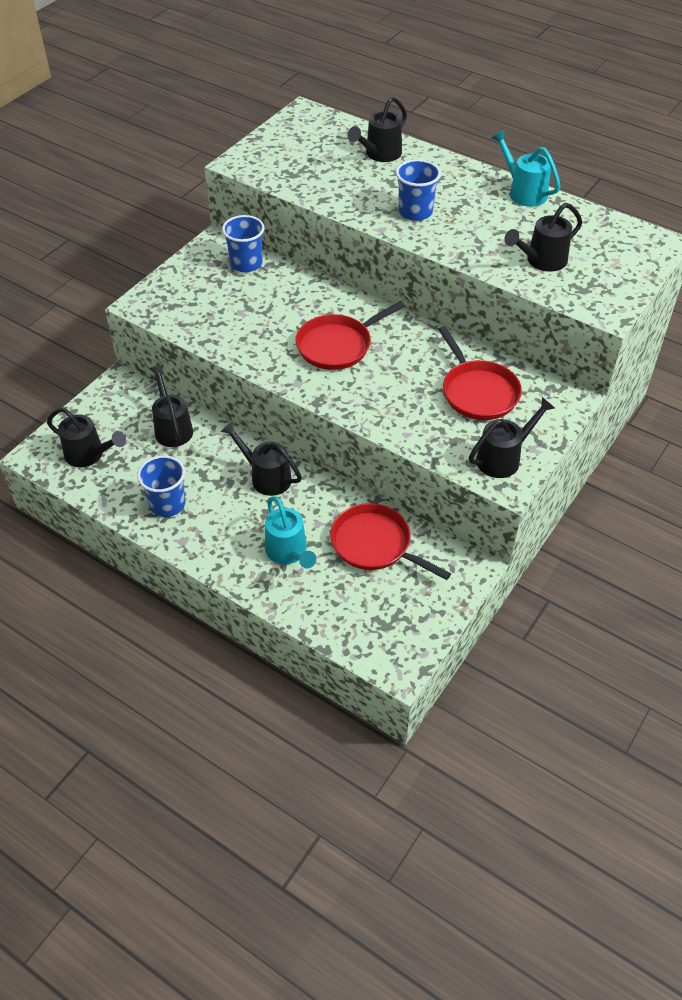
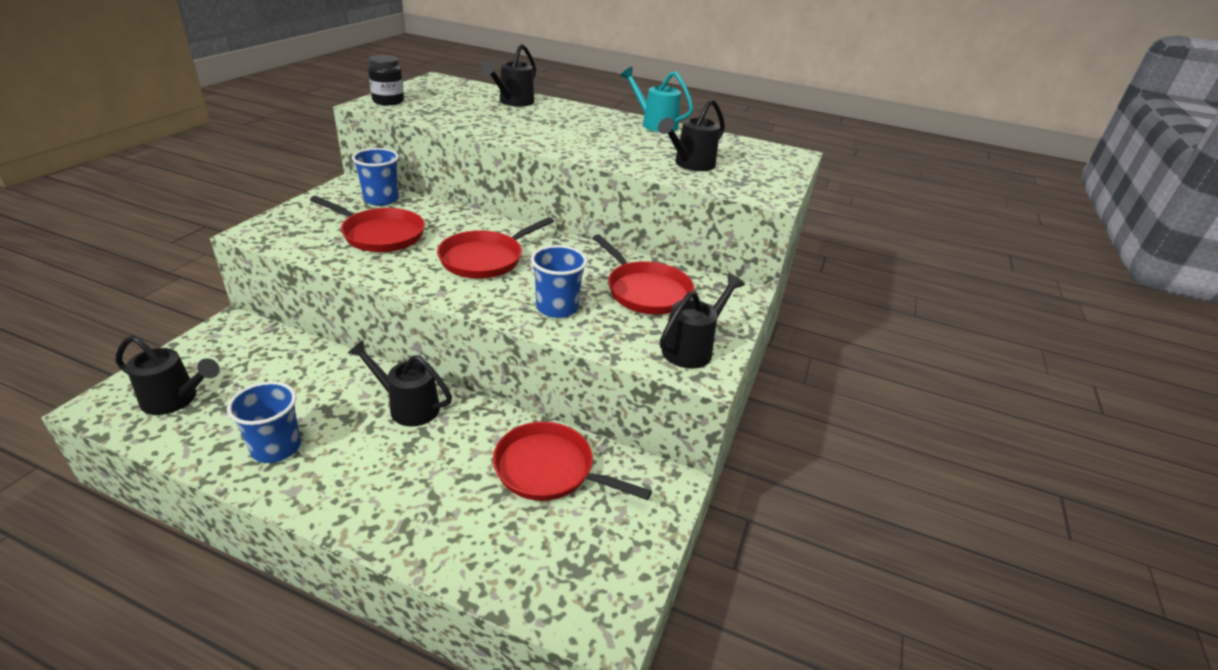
camera: 15 degrees left, 15 degrees down
black watering can [149,365,193,447] -> none
turquoise watering can [265,496,316,568] -> none
blue cup [396,159,441,221] -> blue cup moved to [531,245,587,318]
none -> red pan [310,196,425,252]
none -> black jar [368,55,404,105]

